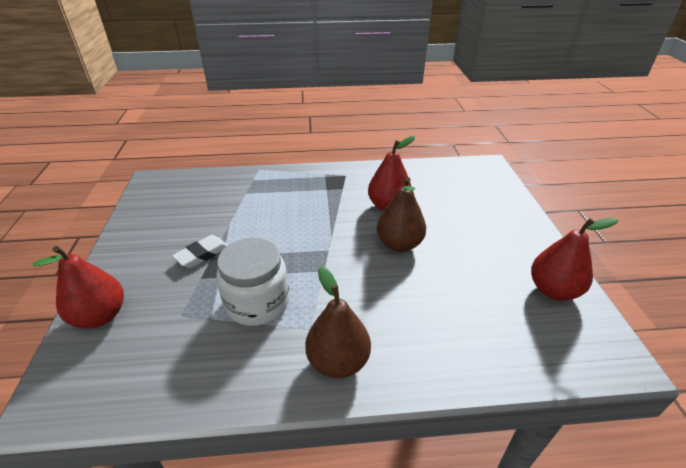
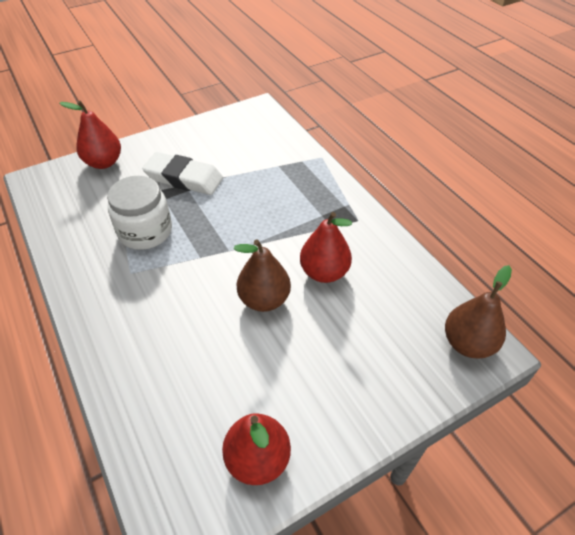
camera: 65 degrees right, 10 degrees up
white eraser [172,235,228,268] -> white eraser [142,152,223,195], size x1.66
brown pear [305,266,371,378] -> brown pear moved to [445,265,512,358]

